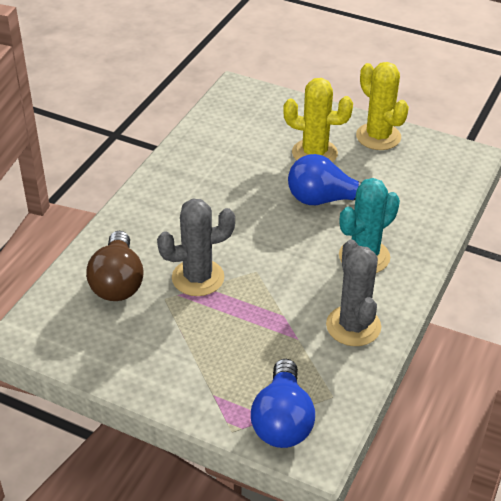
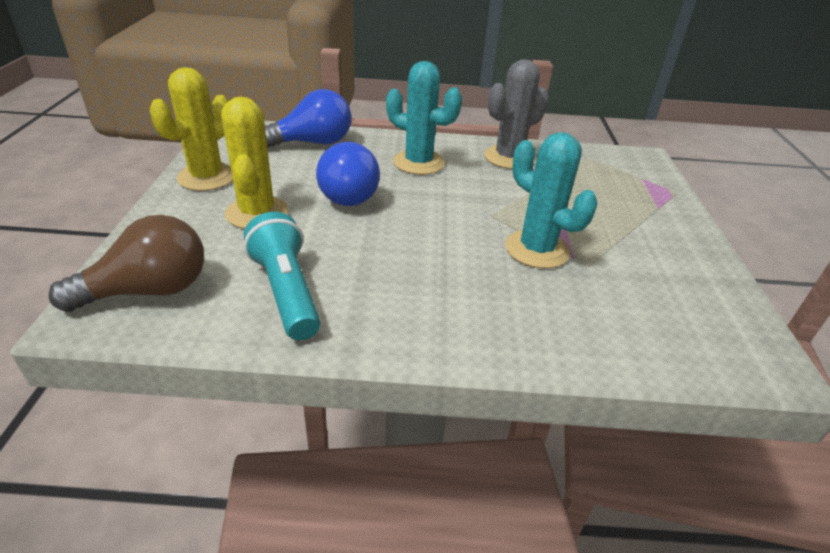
camera: 115 degrees left, 5 degrees down
brown light bulb [86,231,144,301] -> brown light bulb moved to [48,215,204,312]
grey cactus [157,199,235,296] -> turquoise cactus [505,132,597,268]
blue light bulb [251,359,315,448] -> blue light bulb moved to [265,89,351,148]
none -> turquoise flashlight [244,212,320,340]

